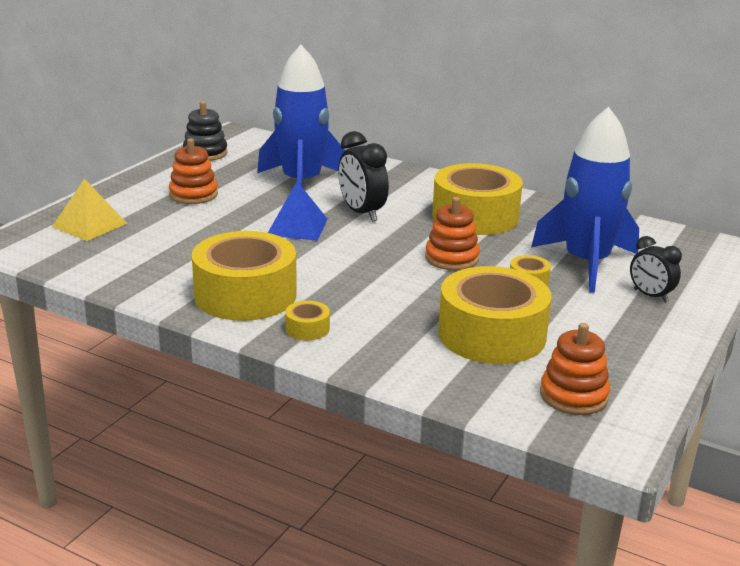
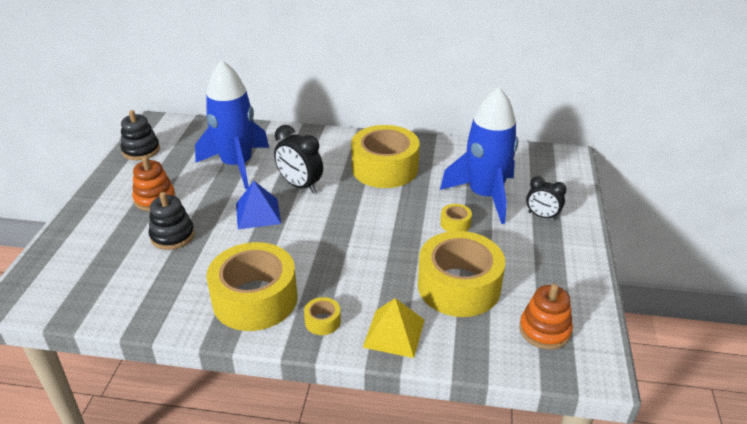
camera: 20 degrees left, 10 degrees up
yellow pyramid [52,178,127,241] -> yellow pyramid moved to [363,298,425,358]
orange stacking toy [425,197,480,270] -> none
none -> black stacking toy [149,192,195,250]

